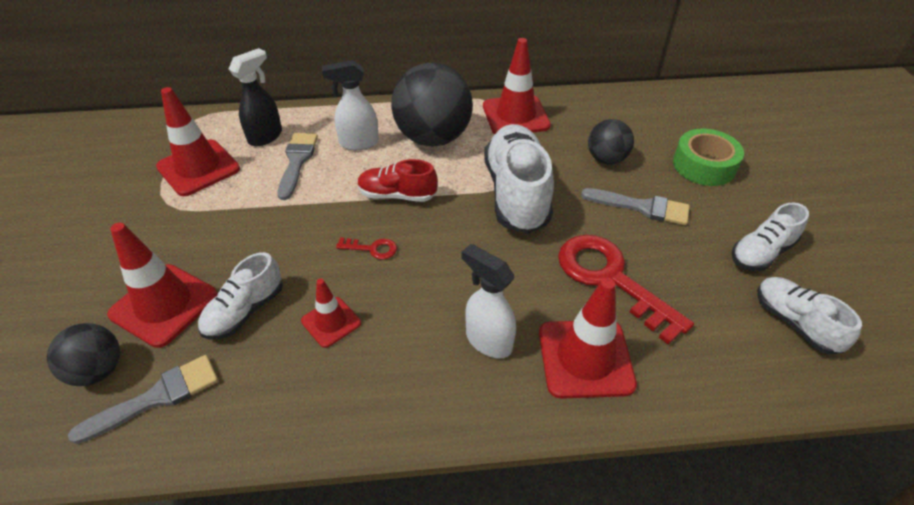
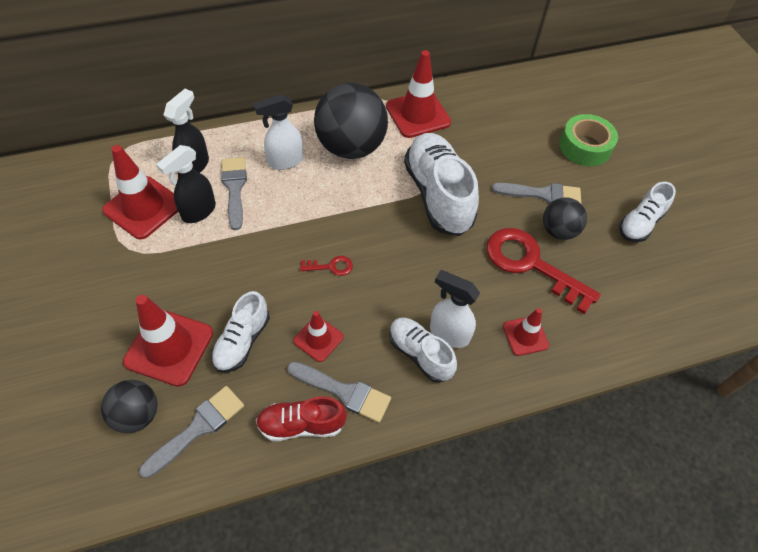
camera: 15 degrees left, 10 degrees up
red shoe [357,159,438,202] -> red shoe moved to [256,396,347,441]
red traffic cone [539,278,637,399] -> red traffic cone [503,308,549,356], size x0.57
black ball [588,119,634,164] -> black ball moved to [543,197,587,240]
white shoe [757,277,862,355] -> white shoe moved to [389,317,457,383]
none -> black spray bottle [156,145,216,223]
none -> grey brush [287,361,391,423]

